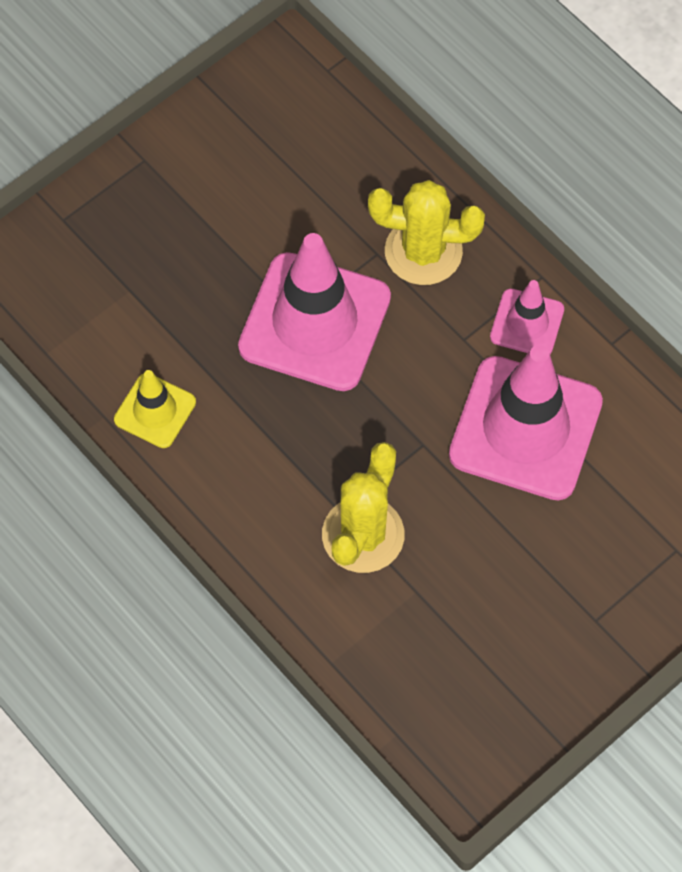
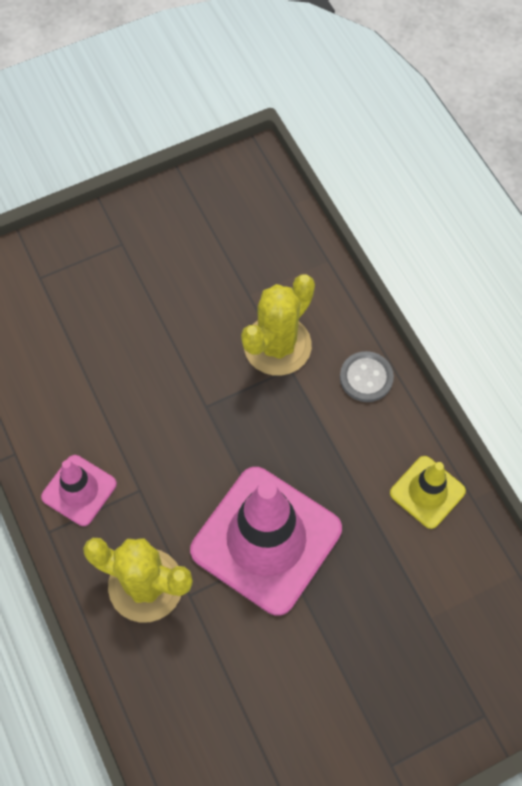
camera: 165 degrees left, 0 degrees up
pink traffic cone [449,345,603,501] -> none
none -> grey button [340,351,394,402]

